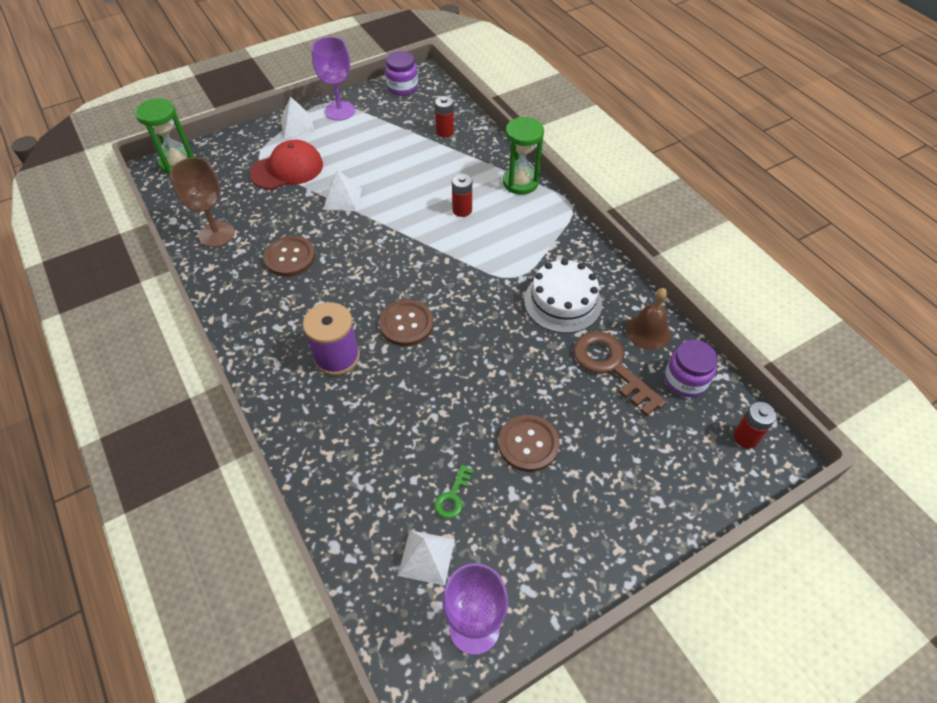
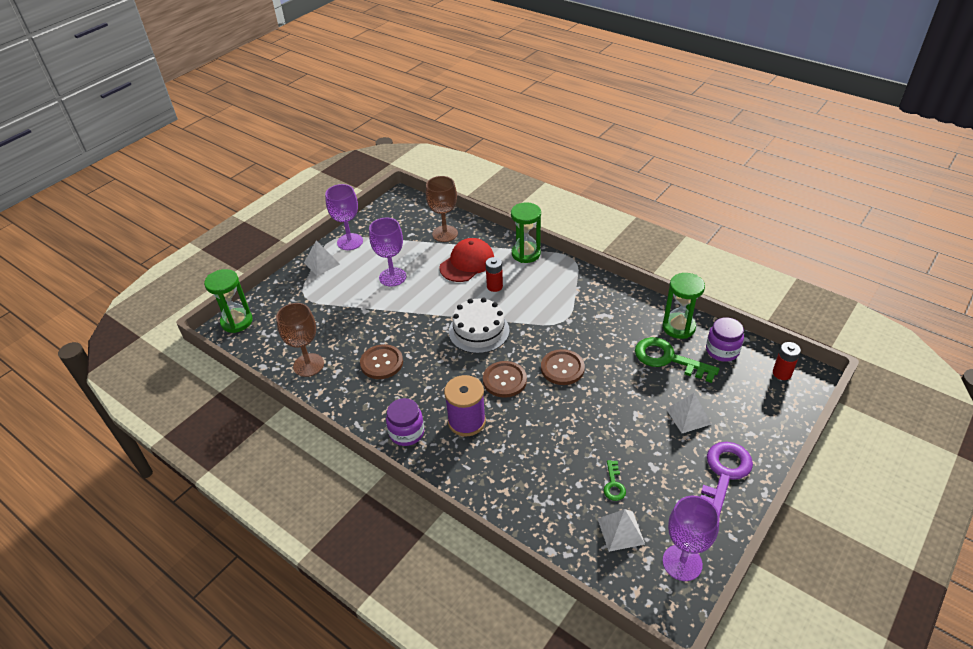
camera: 20 degrees left, 10 degrees down
red cap [250,140,323,190] -> red cap moved to [439,238,494,282]
white pyramid [323,170,362,211] -> white pyramid moved to [666,393,712,433]
purple jar [385,51,418,96] -> purple jar moved to [386,398,424,446]
red battery [435,96,454,137] -> brown goblet [426,176,458,242]
brown button [499,415,560,472] -> brown button moved to [541,349,585,385]
white cake [524,259,602,333] -> white cake moved to [449,298,510,353]
brown key [573,331,666,416] -> green key [635,337,719,383]
brown bell [626,288,671,350] -> green hourglass [663,273,705,339]
none -> purple goblet [369,218,406,286]
none -> purple key [701,442,753,517]

